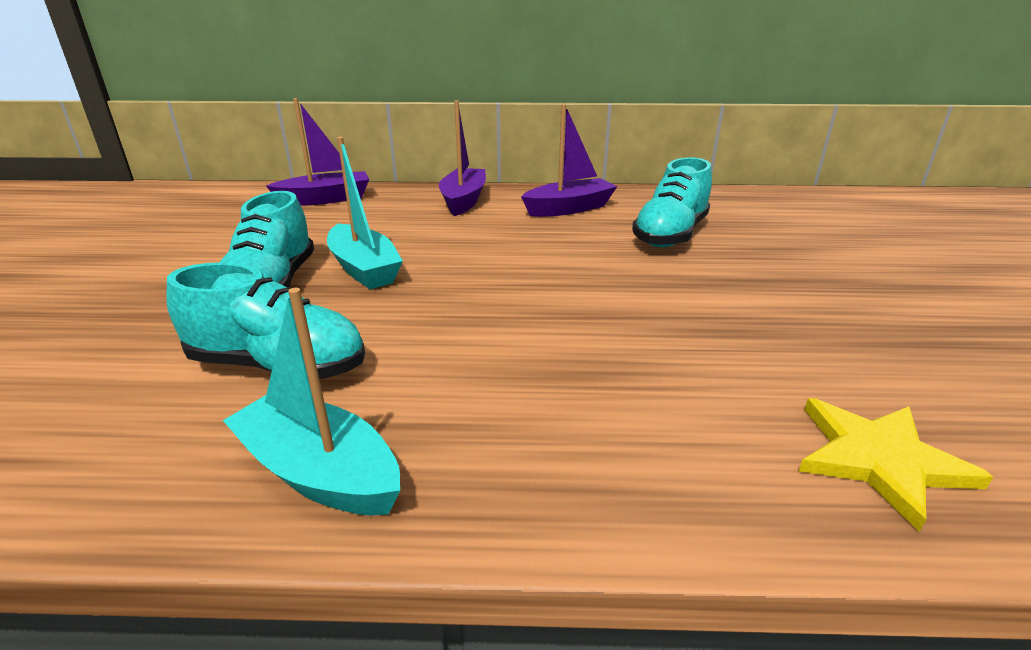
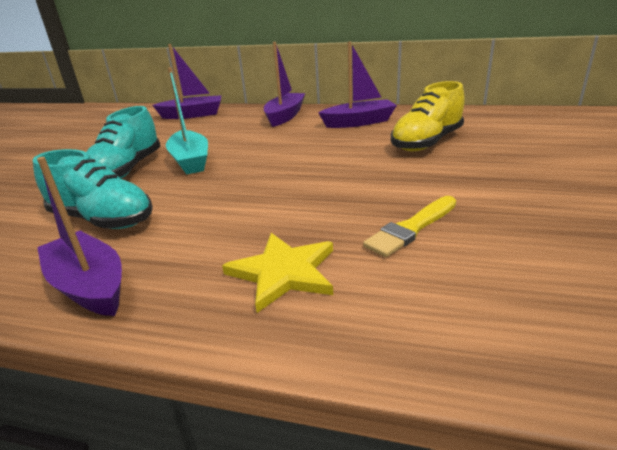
camera: 15 degrees right, 0 degrees up
turquoise boat [223,288,400,515] -> purple boat [37,157,122,316]
turquoise shoe [632,157,712,247] -> yellow shoe [391,81,465,151]
yellow star [799,398,993,532] -> yellow star moved to [222,233,333,313]
none -> yellow brush [363,196,456,257]

